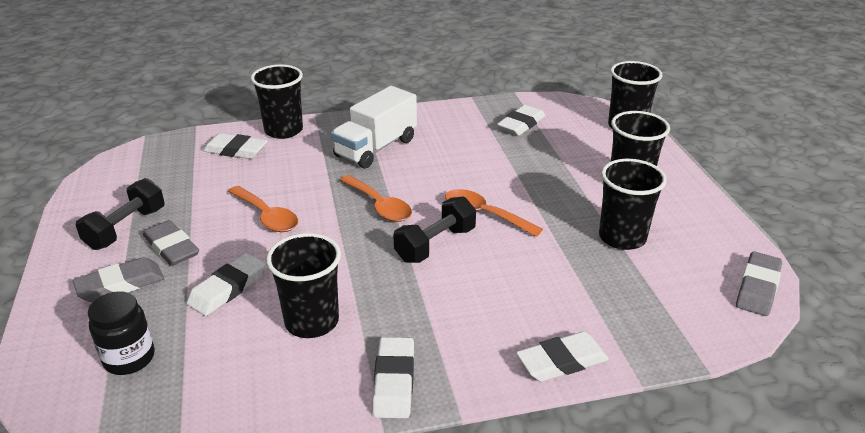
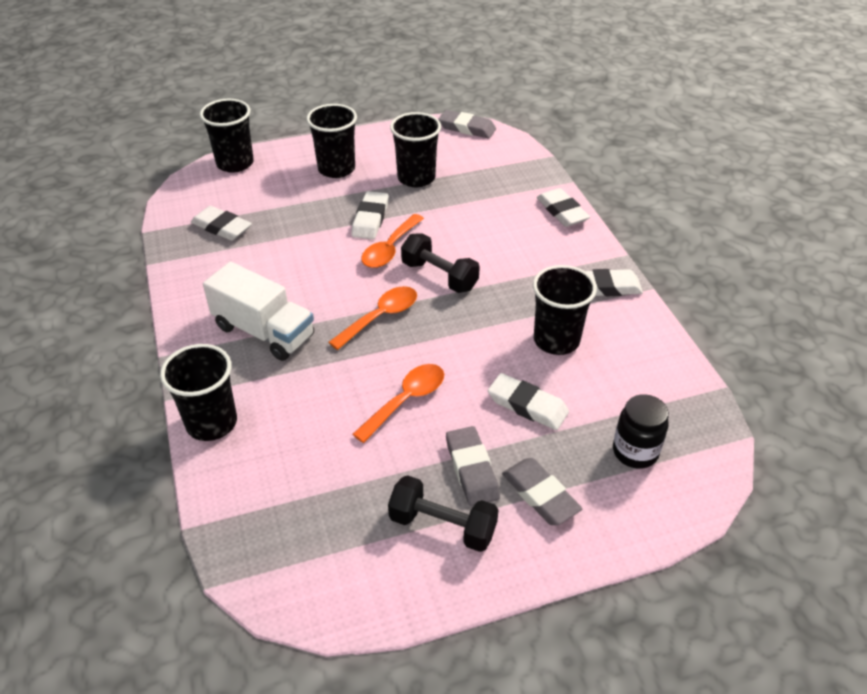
camera: 95 degrees left, 10 degrees up
grey eraser [143,220,199,266] -> grey eraser turned 60 degrees counterclockwise [446,426,500,506]
white eraser [203,133,268,159] -> white eraser moved to [351,191,389,240]

